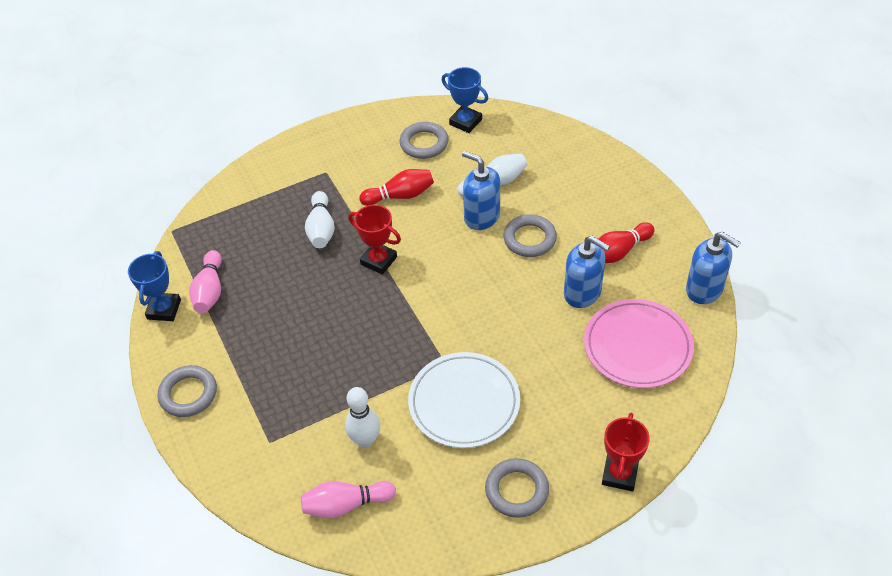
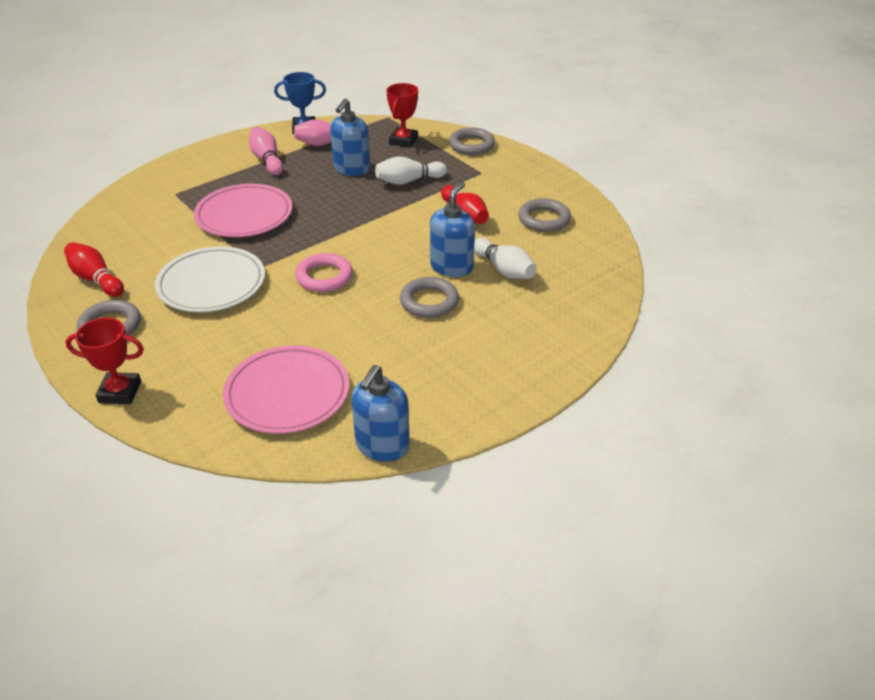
camera: 75 degrees right, 10 degrees down
grey ring [158,365,217,417] -> grey ring moved to [449,127,495,155]
pink bowling pin [301,481,396,518] -> pink bowling pin moved to [249,127,283,175]
white bowling pin [345,387,380,448] -> none
red trophy [348,205,401,275] -> red trophy moved to [387,83,418,148]
blue trophy [442,67,488,133] -> none
blue soap dispenser [564,236,610,308] -> blue soap dispenser moved to [330,98,370,176]
red bowling pin [599,222,655,263] -> red bowling pin moved to [64,242,124,297]
none -> pink plate [194,184,293,237]
none -> pink ring [295,253,353,292]

